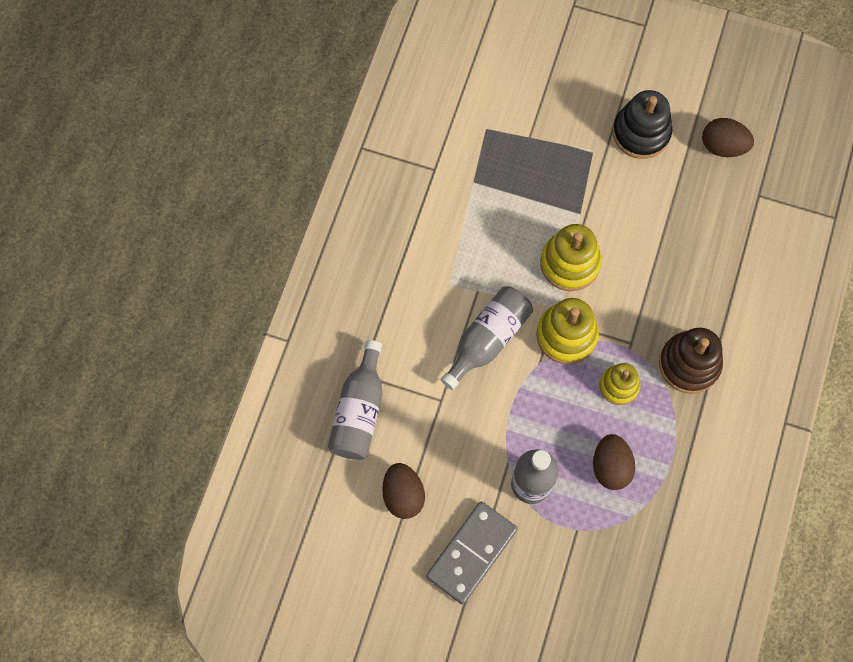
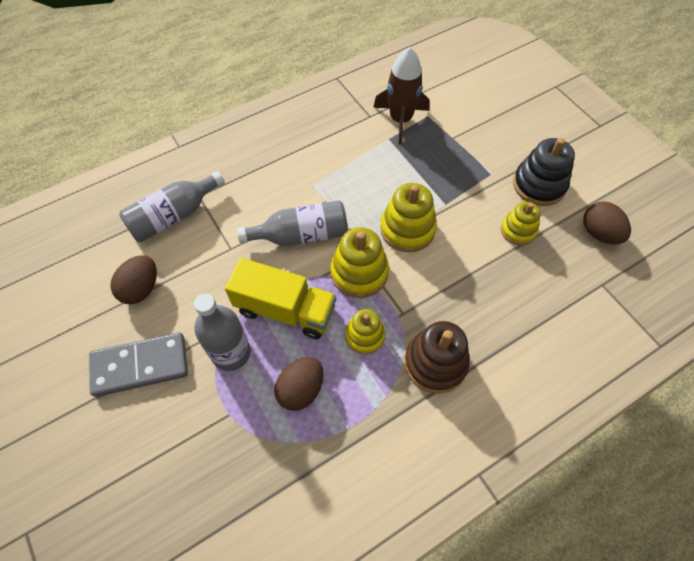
camera: 40 degrees right, 10 degrees down
none -> yellow truck [225,258,336,339]
none -> brown rocket [373,47,430,145]
none -> yellow stacking toy [501,202,541,245]

